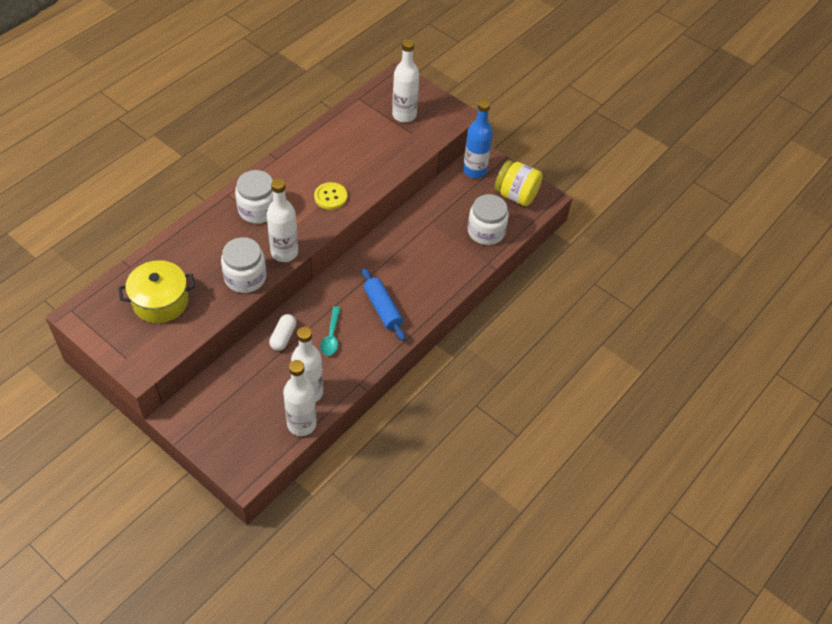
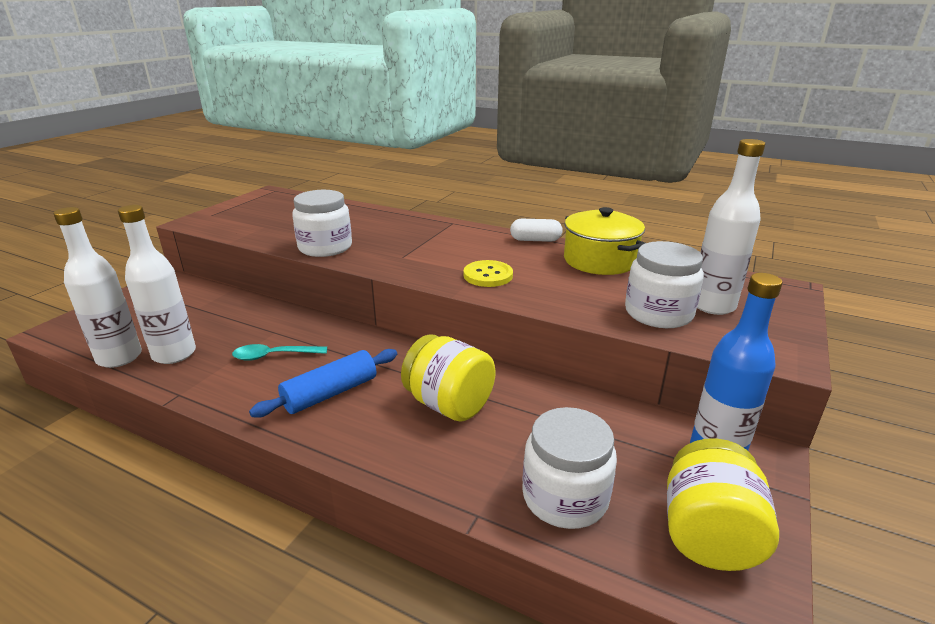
camera: 80 degrees right, 25 degrees down
yellow pot [118,260,195,323] -> yellow pot moved to [564,207,645,275]
white jar [235,170,273,224] -> white jar moved to [625,241,704,328]
white bottle [266,178,298,262] -> none
white capsule [269,314,296,351] -> white capsule moved to [510,219,563,242]
none -> yellow jar [401,334,496,422]

